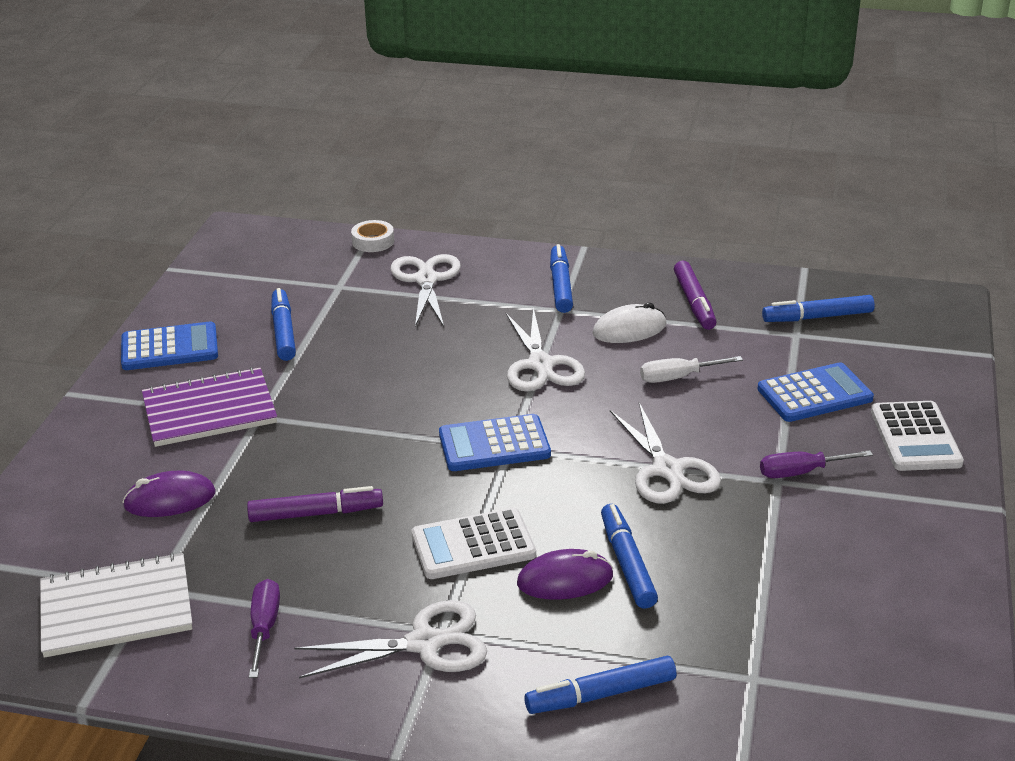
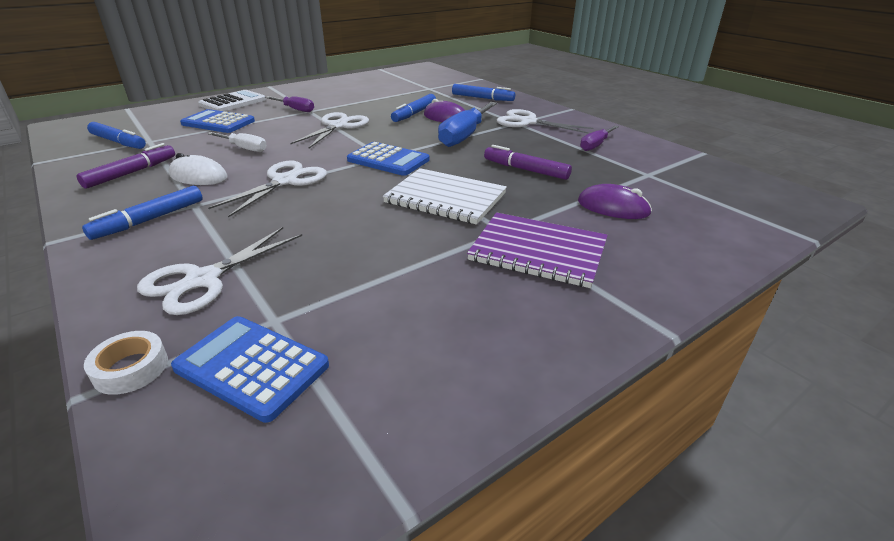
camera: 140 degrees left, 0 degrees up
white notebook [40,552,192,658] -> white notebook moved to [383,168,507,225]
blue calculator [121,322,218,370] -> blue calculator moved to [171,316,329,423]
blue marker [271,288,296,361] -> none
white calculator [411,508,536,579] -> blue screwdriver [438,102,497,147]

